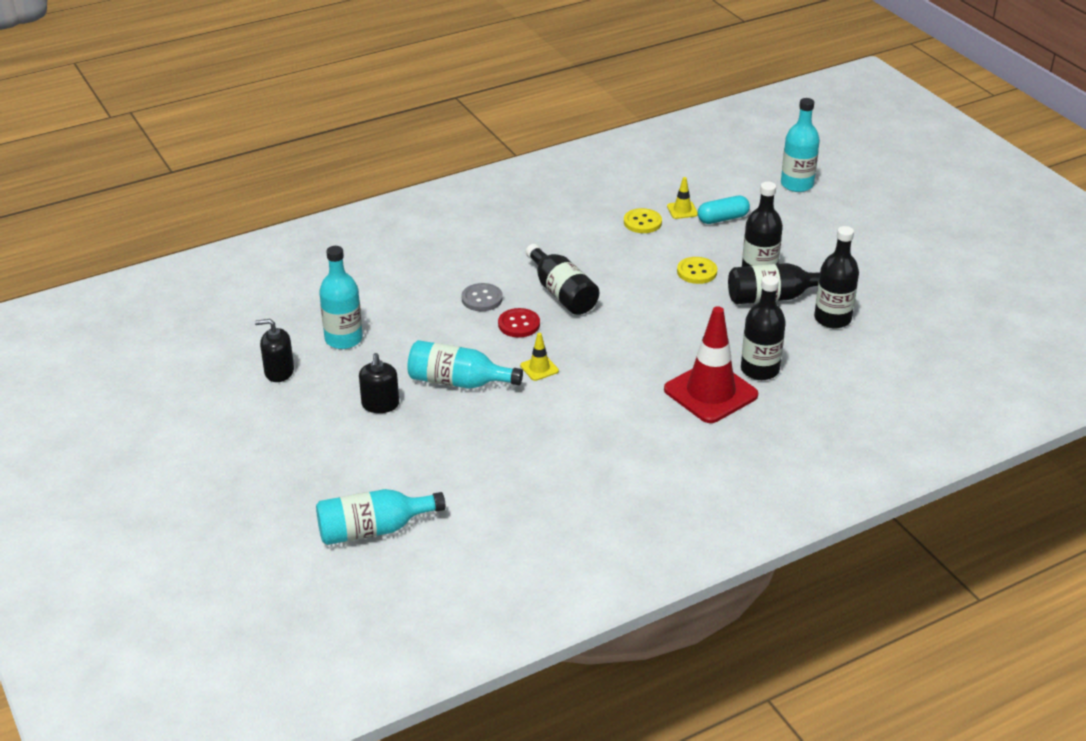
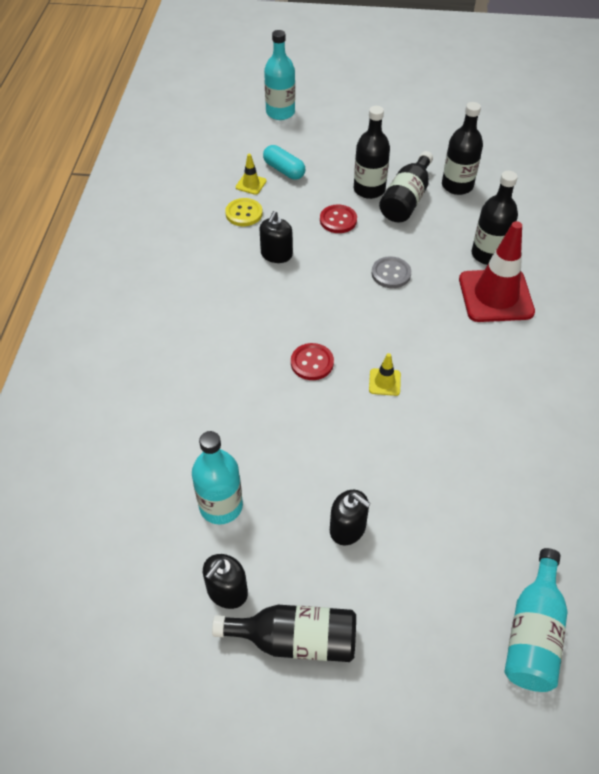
camera: 55 degrees left, 15 degrees up
turquoise bottle [407,340,523,389] -> none
grey button [462,283,503,311] -> grey button moved to [371,256,411,288]
black bottle [526,244,599,315] -> black bottle moved to [212,605,356,662]
yellow button [677,257,717,284] -> red button [320,204,357,233]
turquoise capsule [698,196,750,224] -> turquoise capsule turned 60 degrees counterclockwise [263,145,305,180]
none -> black soap dispenser [259,211,293,263]

